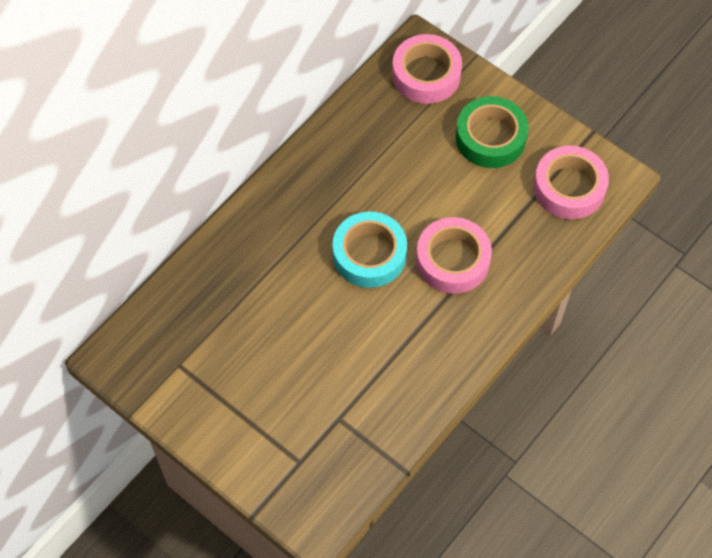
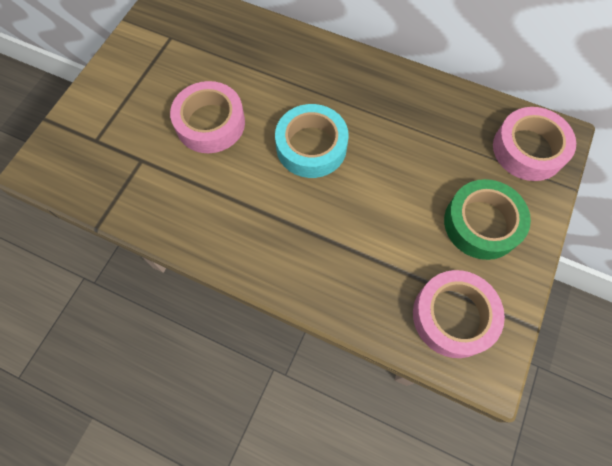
camera: 75 degrees right, 5 degrees up
pink tape [416,217,492,294] -> pink tape moved to [170,81,245,153]

